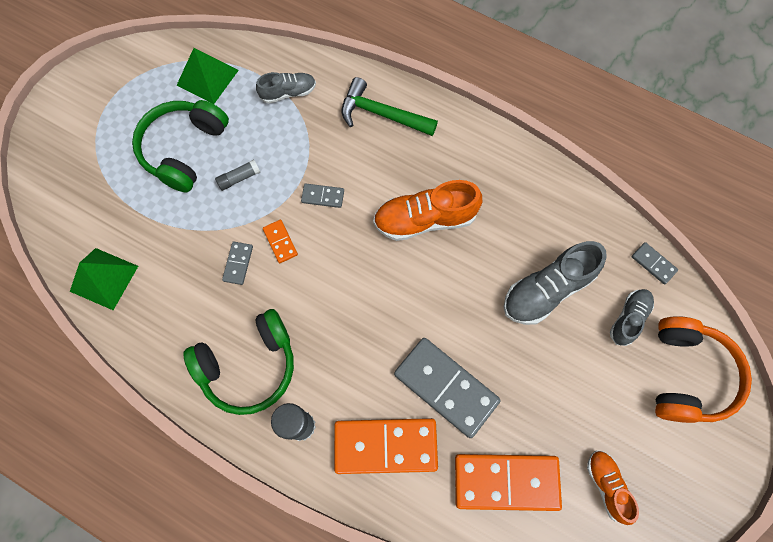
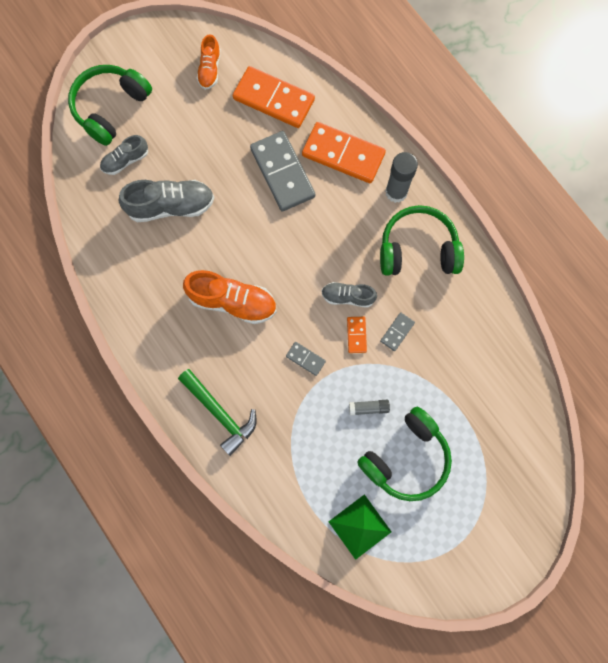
camera: 155 degrees left, 5 degrees up
green pyramid [70,248,138,310] -> none
grey shoe [256,72,316,103] -> grey shoe moved to [321,282,377,308]
grey domino [632,242,678,284] -> none
orange headphones [655,316,752,423] -> green headphones [68,65,152,146]

